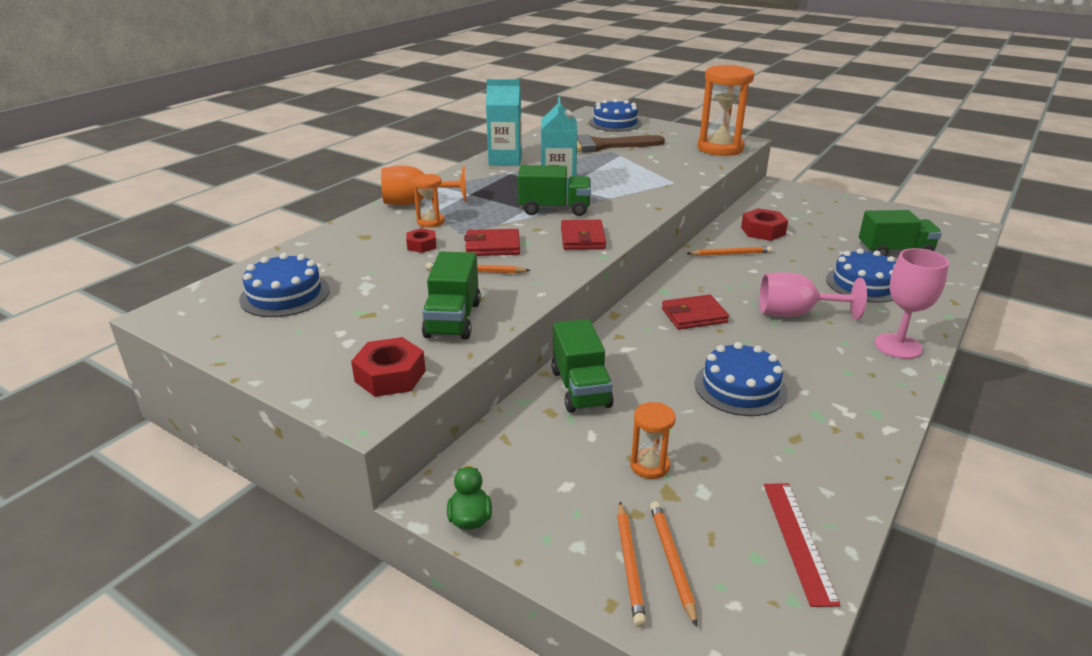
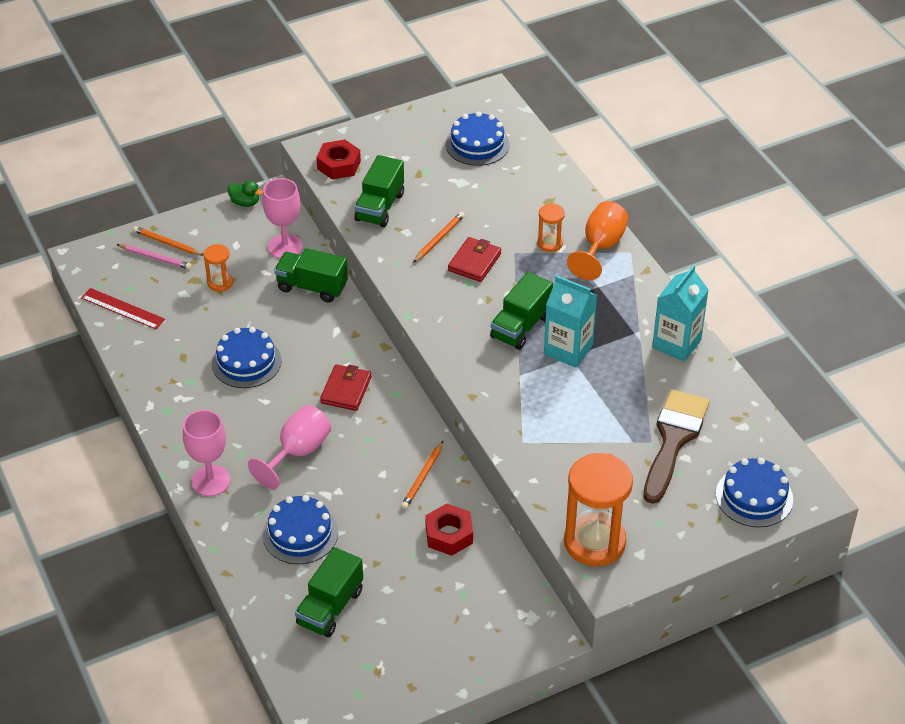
camera: 120 degrees right, 15 degrees up
red nut [406,228,436,253] -> none
green truck [422,251,481,340] -> green truck turned 105 degrees counterclockwise [354,155,404,227]
red wallet [561,220,606,250] -> none
orange pencil [650,501,697,627] -> pink pencil [116,244,192,269]
none -> pink goblet [262,178,303,259]

